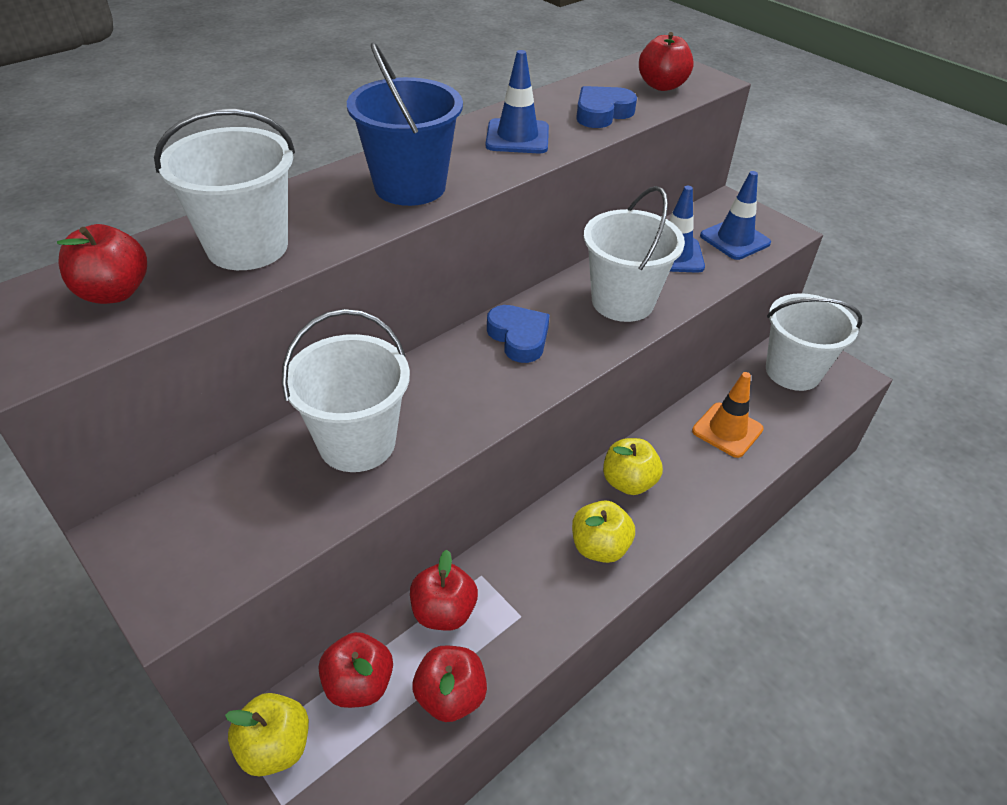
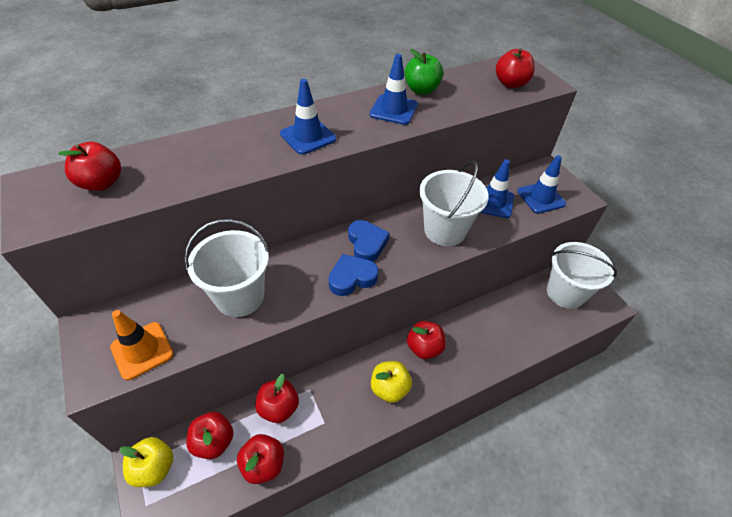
camera: 15 degrees right, 5 degrees up
white bucket [154,109,295,270] -> none
blue bucket [347,43,463,206] -> blue traffic cone [280,79,336,155]
blue heart [576,86,637,128] -> blue heart moved to [329,254,379,296]
yellow apple [603,438,663,495] -> red apple [407,321,446,359]
orange traffic cone [692,372,764,458] -> orange traffic cone moved to [110,310,174,380]
none -> green apple [405,49,443,95]

